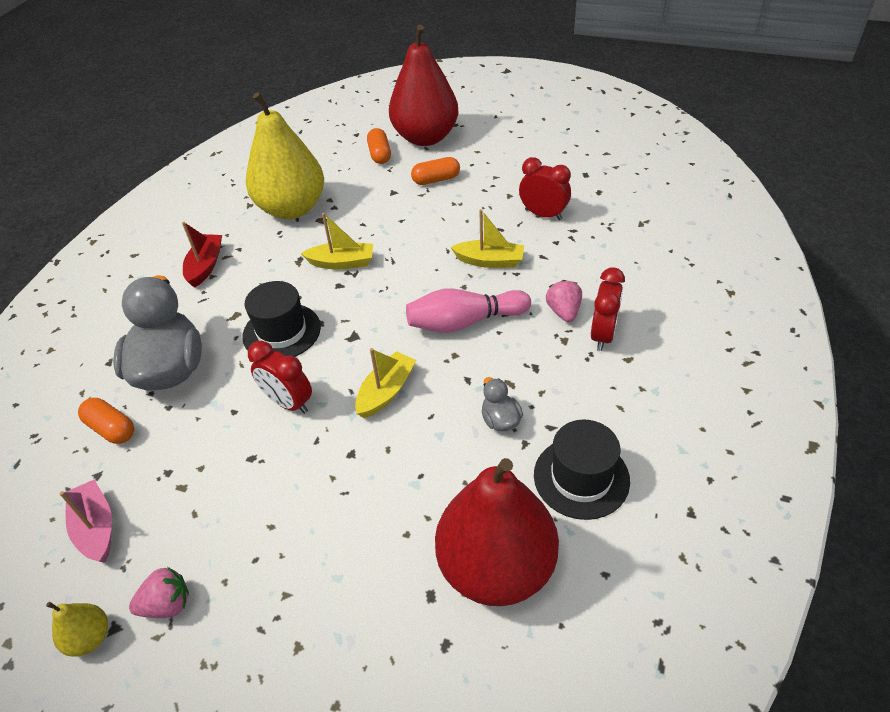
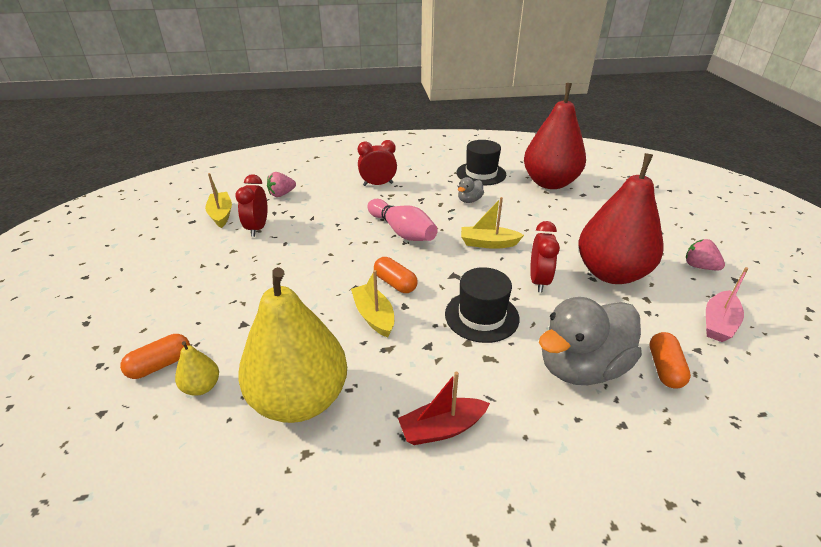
camera: 120 degrees left, 10 degrees down
yellow pear [46,602,108,656] -> yellow pear moved to [175,341,219,396]
red pear [389,25,458,146] -> red pear moved to [578,153,663,284]
orange capsule [411,157,460,185] -> orange capsule moved to [374,257,417,293]
yellow boat [451,209,524,268] -> yellow boat moved to [205,173,232,228]
pink strawberry [546,280,582,322] -> pink strawberry moved to [267,172,296,197]

